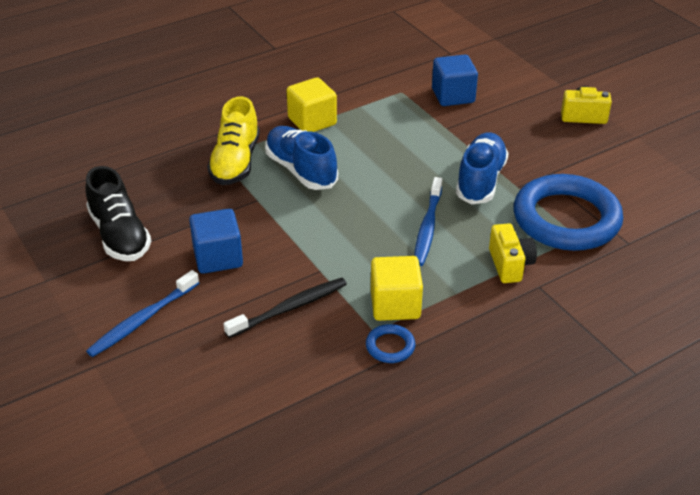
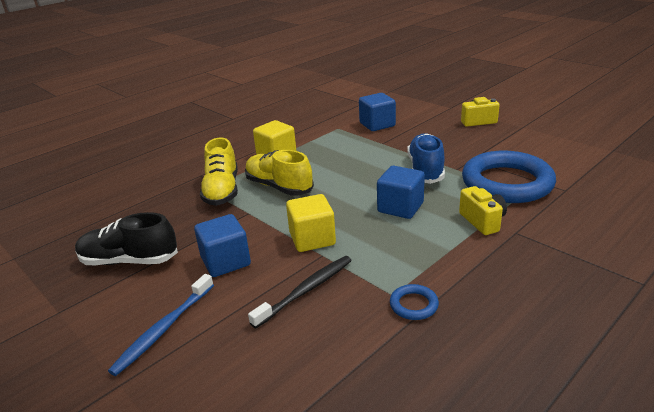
camera: 10 degrees left, 10 degrees down
black shoe [85,166,151,261] -> black shoe turned 135 degrees clockwise [75,212,178,265]
blue shoe [265,126,338,190] -> yellow shoe [245,150,314,196]
yellow cube [371,256,423,321] -> yellow cube moved to [286,194,336,252]
blue toothbrush [414,177,442,266] -> blue cube [377,166,425,219]

